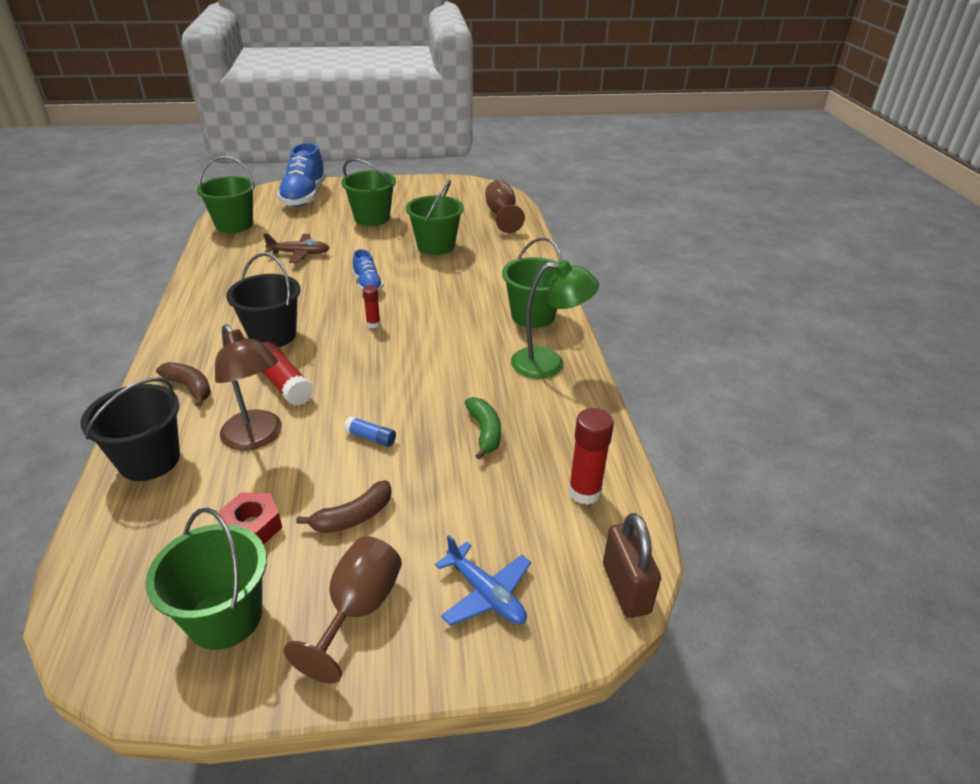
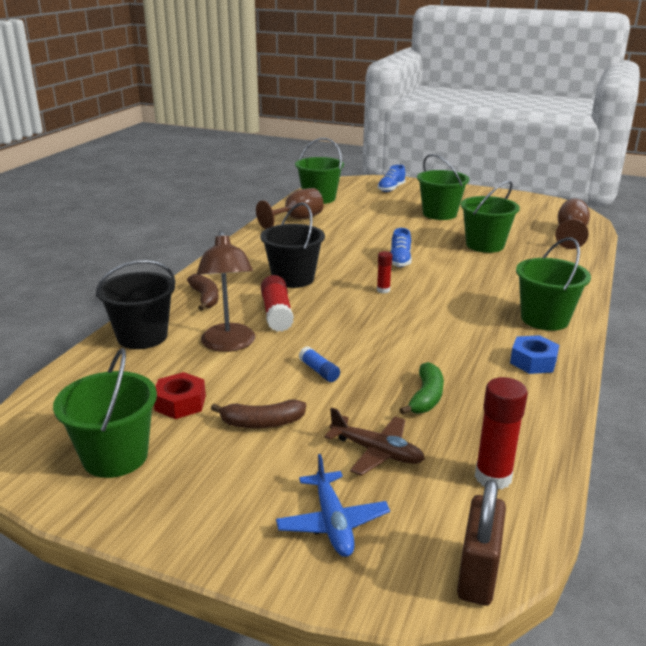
camera: 30 degrees right, 10 degrees down
brown plane [263,233,329,263] -> brown plane moved to [324,407,425,476]
blue shoe [277,143,326,207] -> blue shoe [378,165,406,192], size x0.53
brown goblet [284,536,402,684] -> brown goblet moved to [256,188,323,229]
green lamp [511,260,599,379] -> blue nut [510,335,559,374]

